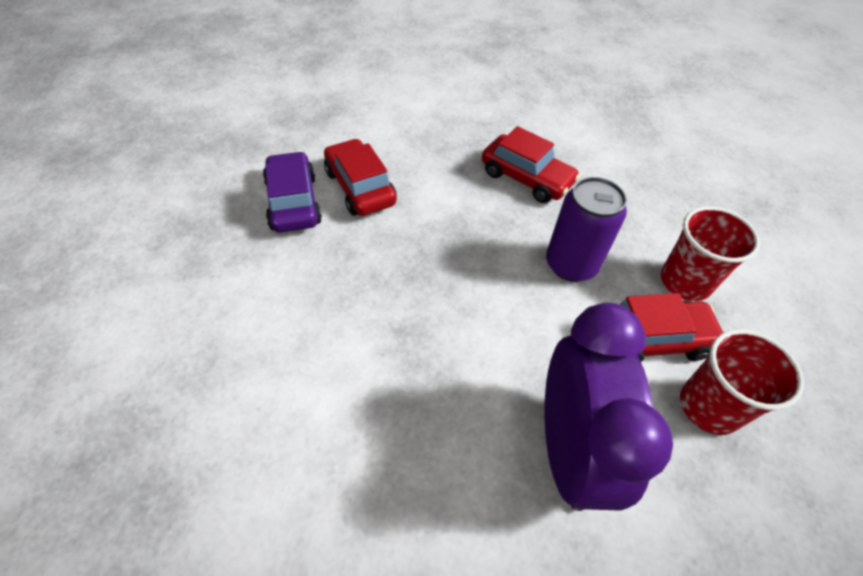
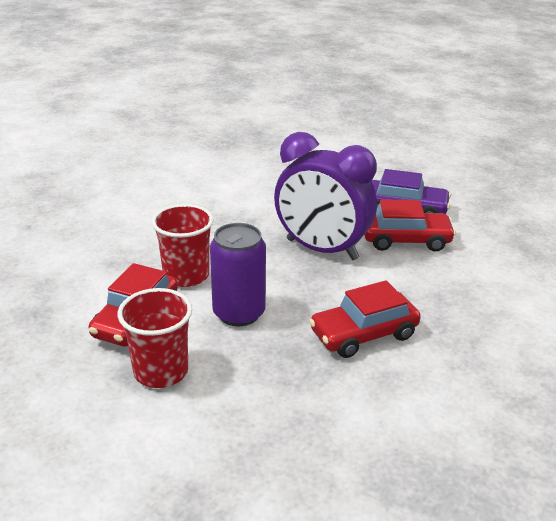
camera: 120 degrees right, 20 degrees down
purple clock [545,302,673,511] -> purple clock moved to [274,132,377,260]
red cup [680,329,804,435] -> red cup moved to [152,204,214,287]

